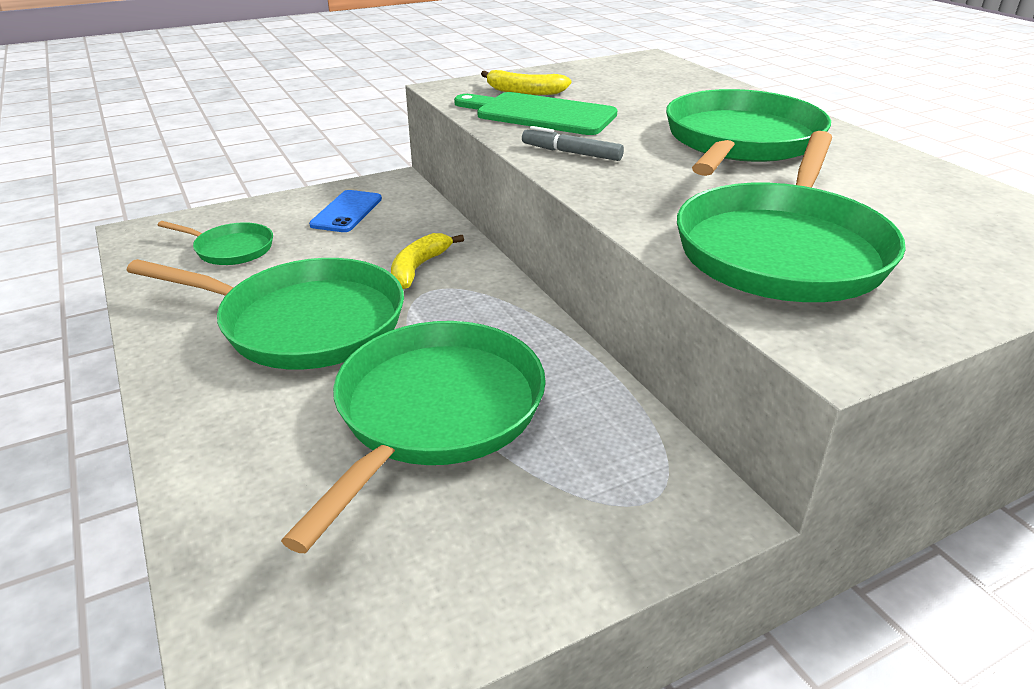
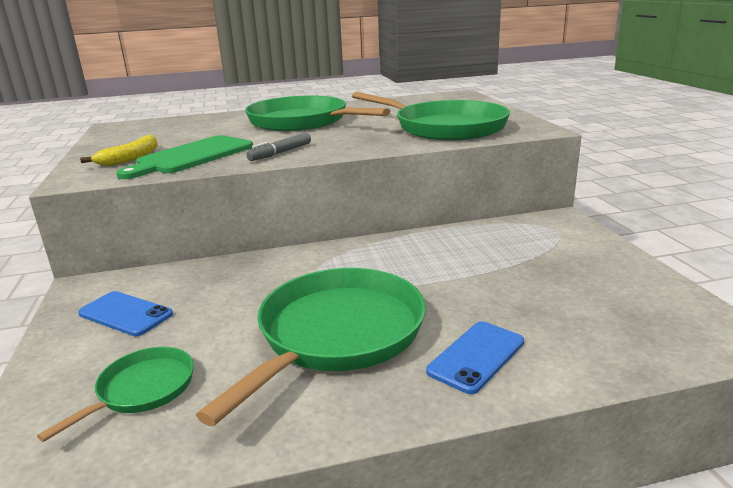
camera: 75 degrees left, 10 degrees down
green pan [281,321,546,553] -> none
yellow banana [391,233,464,289] -> none
none -> blue phone [426,321,524,394]

